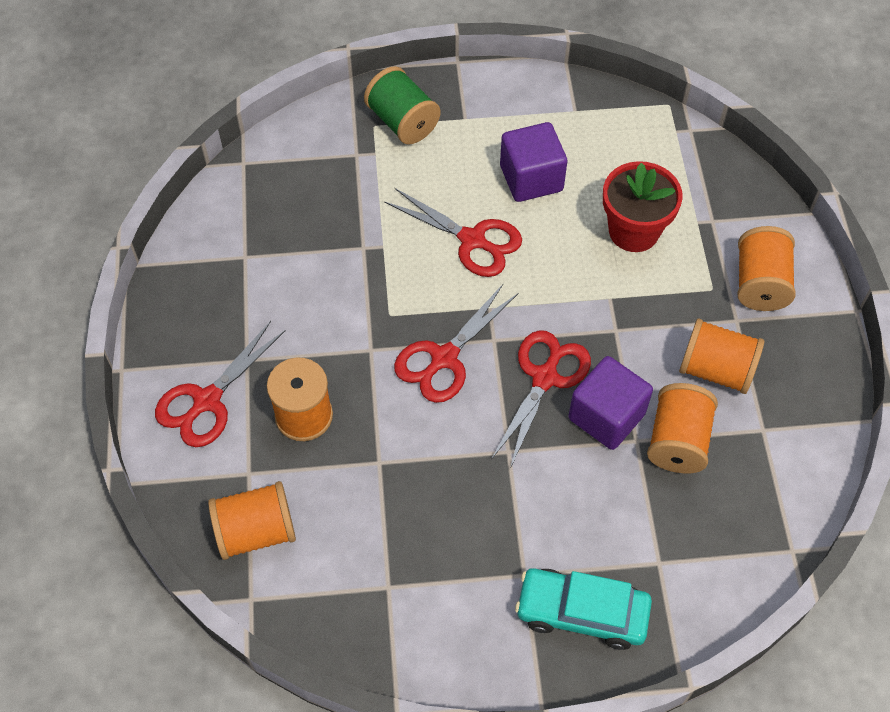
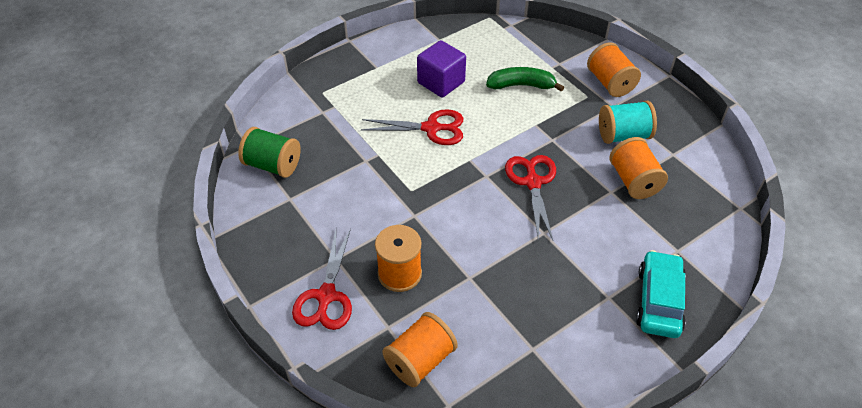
camera: 30 degrees left, 10 degrees down
green spool [364,66,441,145] -> green spool moved to [238,127,301,178]
red scissors [394,284,519,403] -> none
turquoise car [515,568,652,650] -> turquoise car turned 120 degrees clockwise [636,250,686,338]
purple cube [569,356,653,450] -> none
red flower pot [603,161,683,252] -> green banana [486,67,564,92]
orange spool [679,318,764,394] -> turquoise spool [599,101,657,144]

